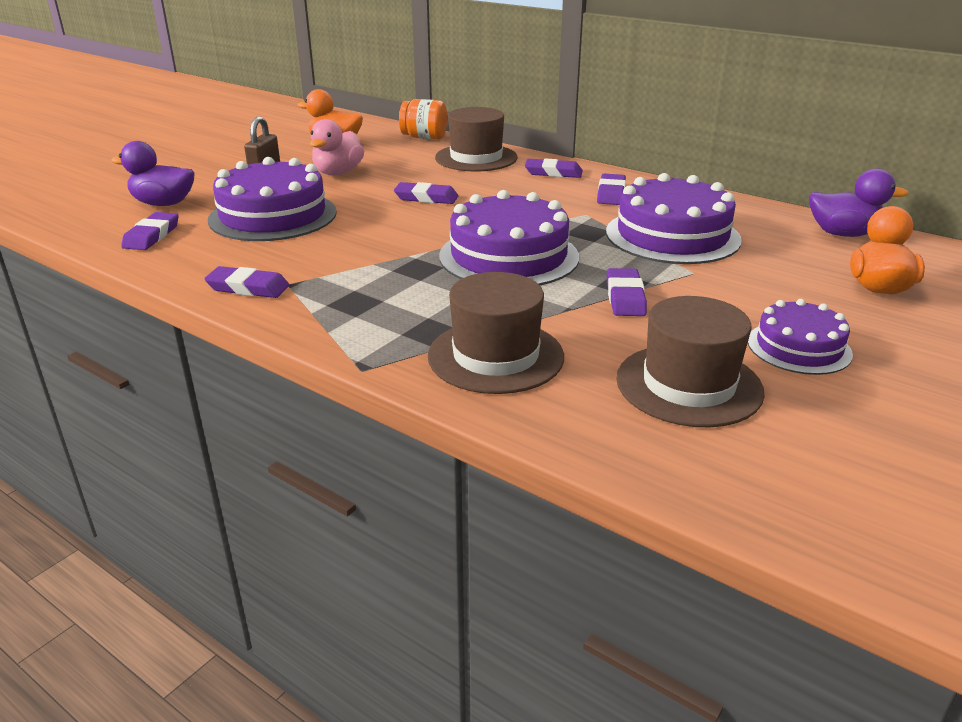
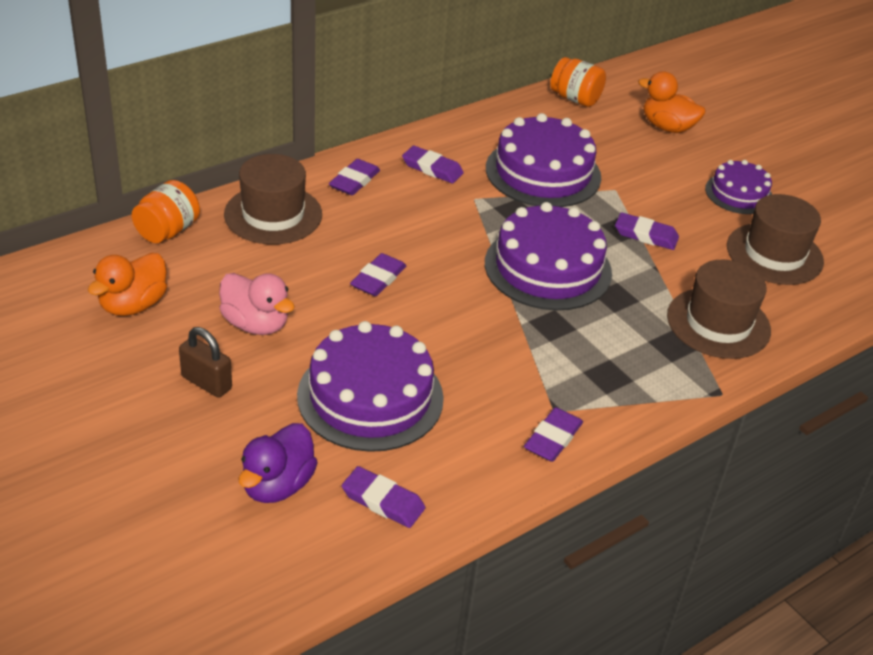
camera: 75 degrees left, 10 degrees up
purple duck [809,168,909,237] -> orange jar [550,57,606,107]

